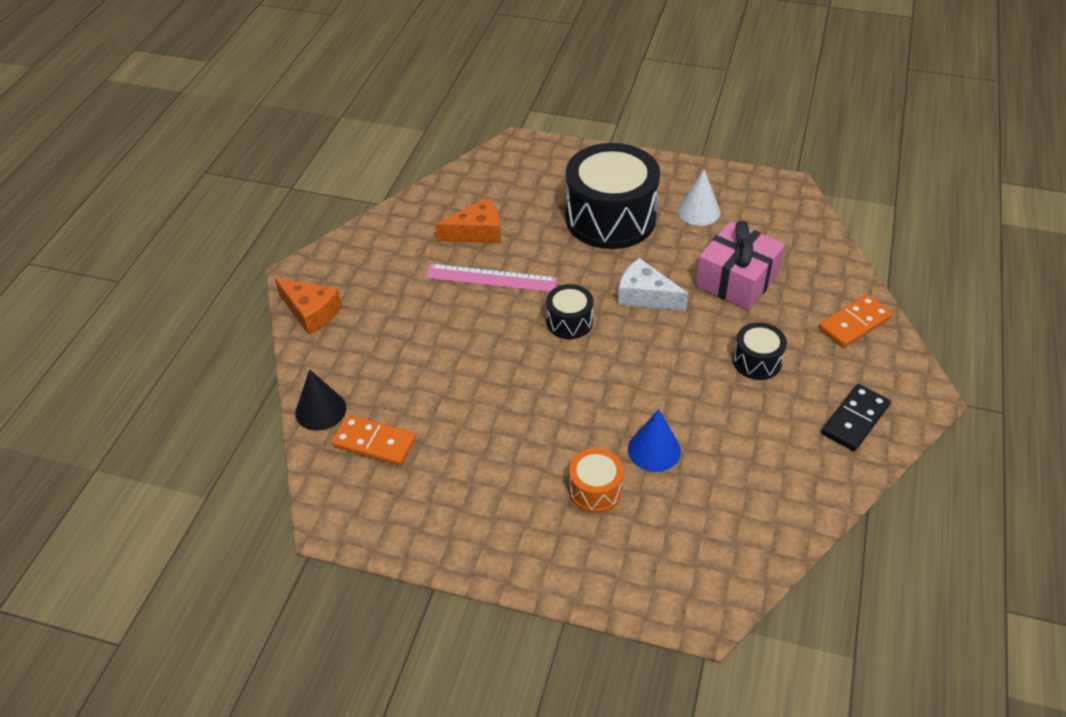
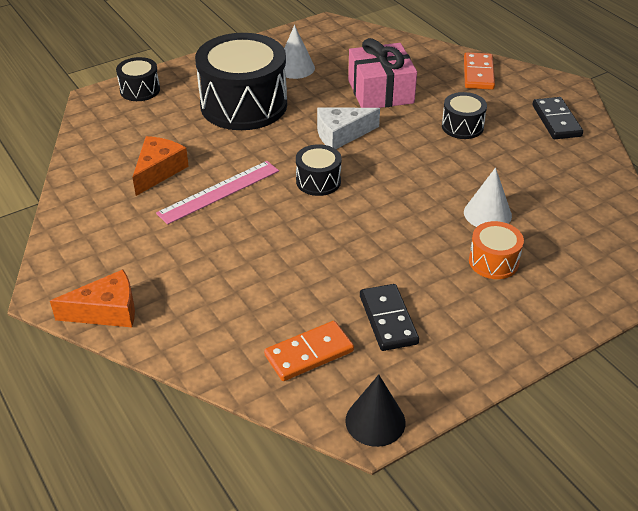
camera: 50 degrees left, 5 degrees down
black cone [295,369,346,431] -> black cone moved to [345,374,405,447]
blue cone [628,409,681,472] -> white cone [464,167,512,227]
none -> black drum [116,57,160,101]
none -> black domino [360,284,419,351]

